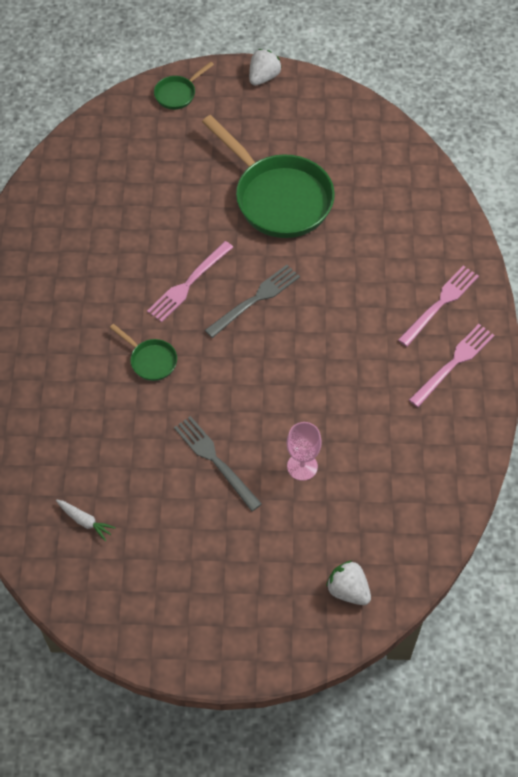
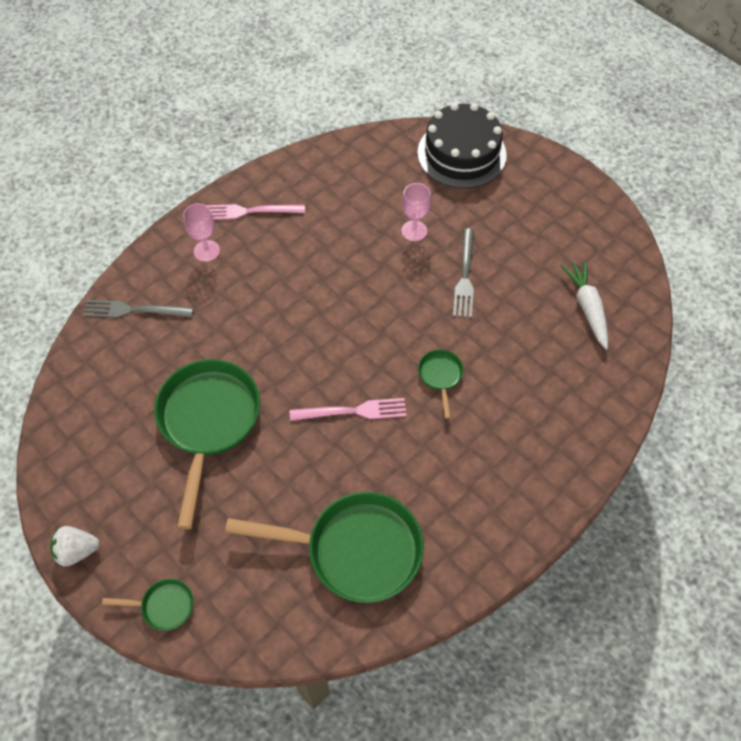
camera: 135 degrees left, 0 degrees up
white carrot [56,499,116,542] -> white carrot [561,261,608,350], size x1.75
grey fork [205,265,300,338] -> grey fork moved to [83,300,193,318]
white strawberry [326,561,371,605] -> black cake [417,103,507,188]
pink fork [398,265,479,347] -> pink goblet [183,203,220,262]
none -> green pan [225,492,424,603]

